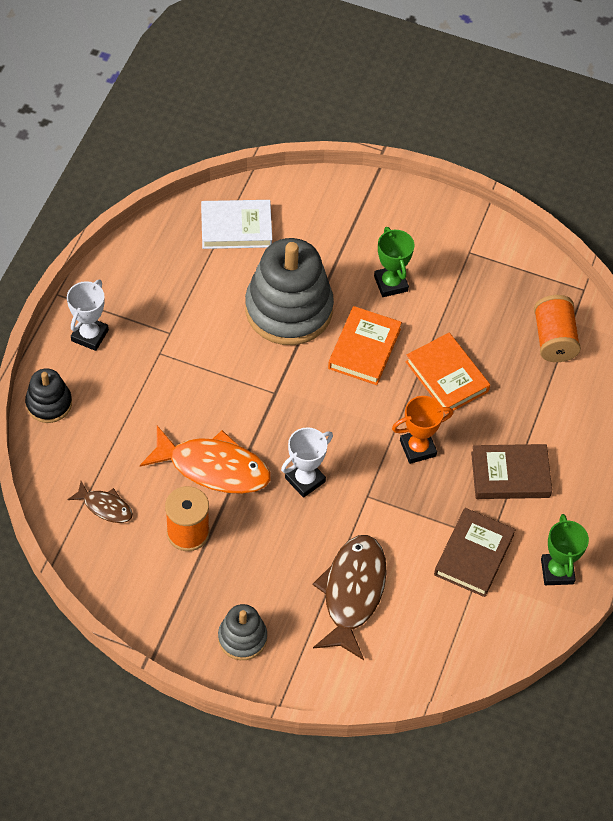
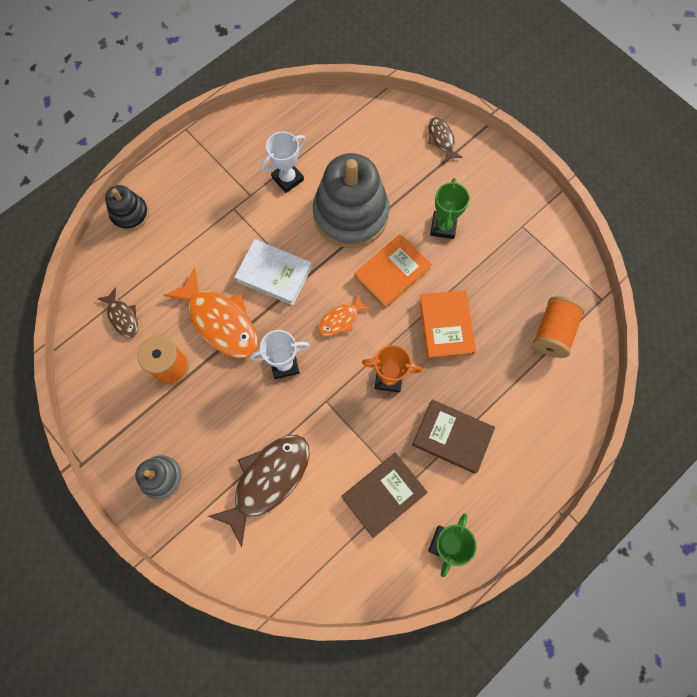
camera: 30 degrees right, 15 degrees up
white trophy [67,280,109,351] -> white trophy moved to [261,131,306,193]
white book [201,200,272,249] -> white book moved to [234,239,312,305]
none -> orange fish [318,294,371,336]
none -> brown fish [428,117,463,164]

